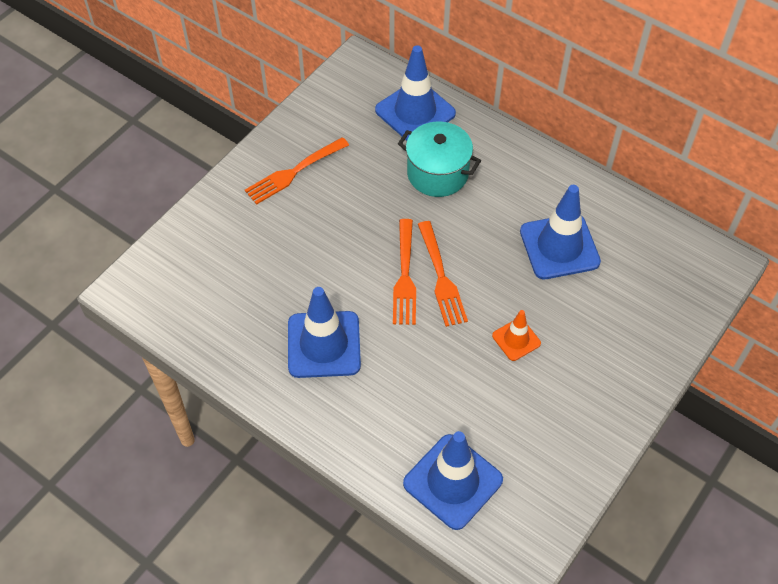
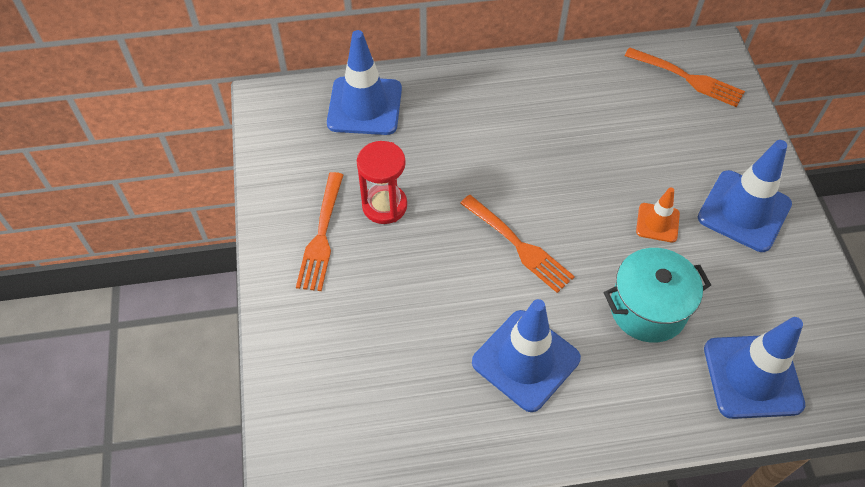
camera: 45 degrees left, 0 degrees up
turquoise pot [398,122,481,197] -> turquoise pot moved to [604,248,711,343]
orange fork [418,221,468,327] -> orange fork moved to [624,47,745,107]
blue traffic cone [520,185,601,279] -> blue traffic cone moved to [698,140,792,252]
none -> red hourglass [357,141,407,224]

